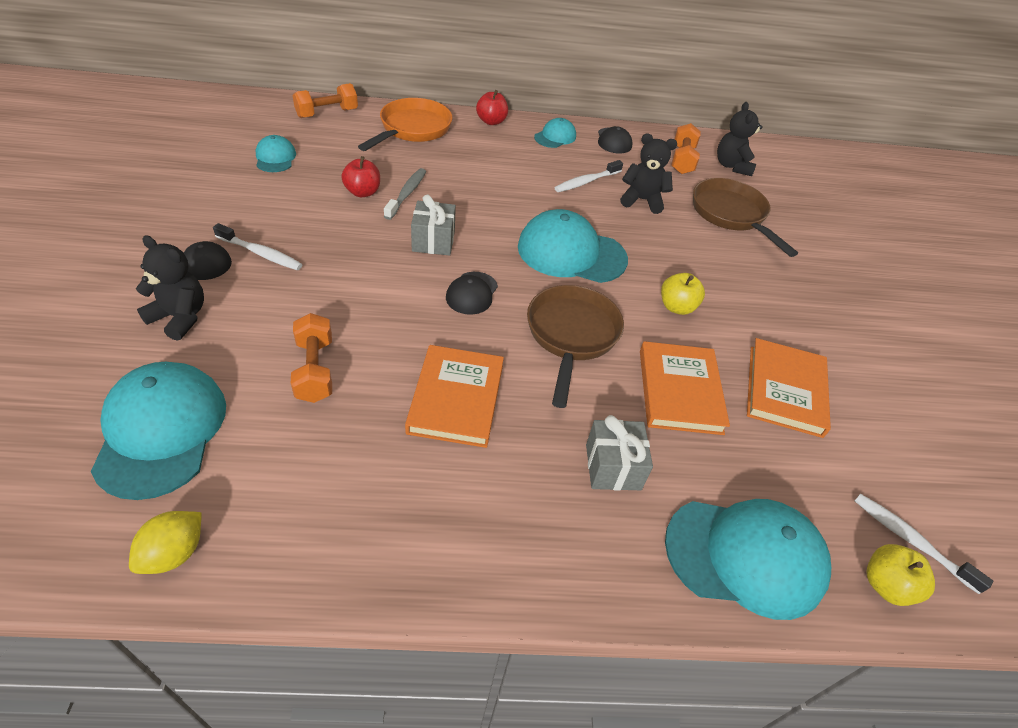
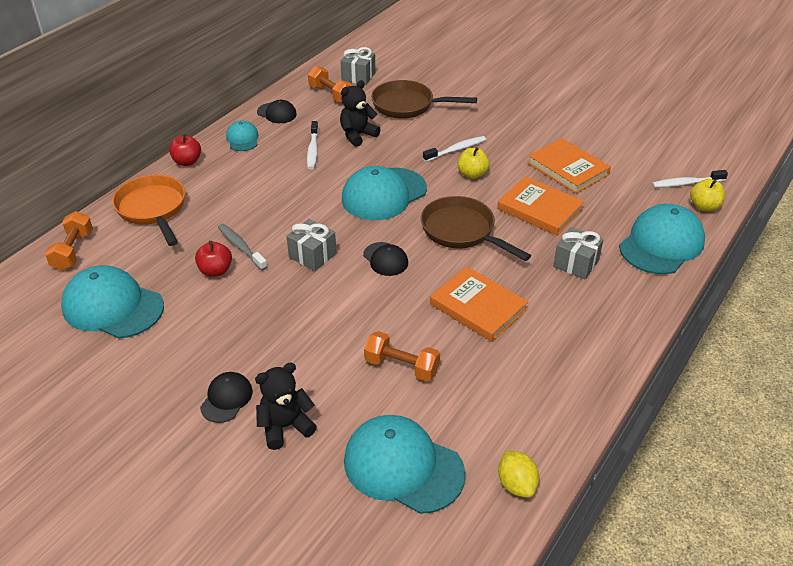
camera: 50 degrees left, 5 degrees down
white toothbrush [213,223,303,270] -> white toothbrush moved to [423,136,486,162]
turquoise cap [256,135,296,172] -> turquoise cap [61,265,164,338], size x1.94
black teddy bear [717,102,763,176] -> grey gift [341,47,375,85]

